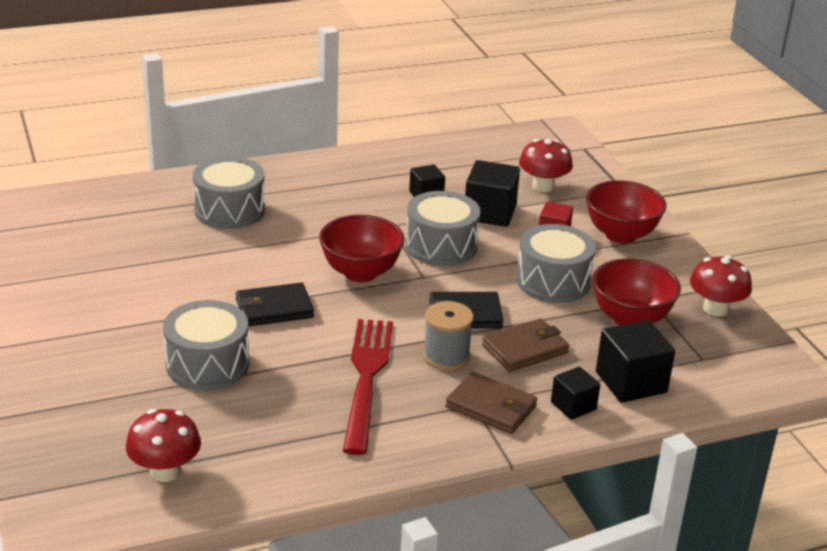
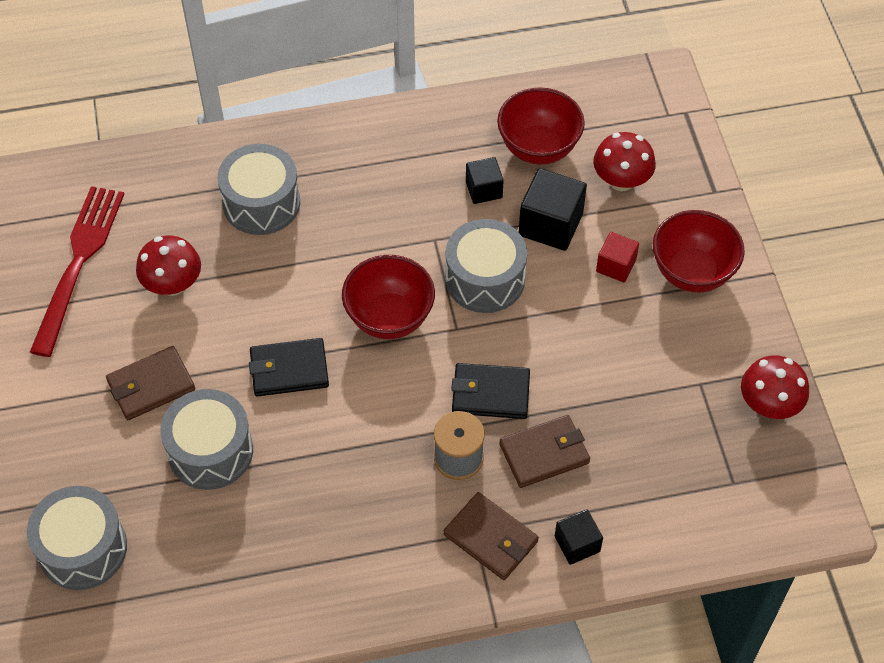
camera: 10 degrees right, 25 degrees up
red mushroom [126,409,201,482] -> red mushroom moved to [136,236,201,296]
red fork [343,319,393,455] -> red fork moved to [30,186,124,357]
grey drum [516,224,596,303] -> grey drum moved to [27,486,127,590]
red bowl [592,259,681,326] -> red bowl moved to [497,87,585,165]
black cube [596,320,675,403] -> none
none -> brown wallet [106,346,195,420]

